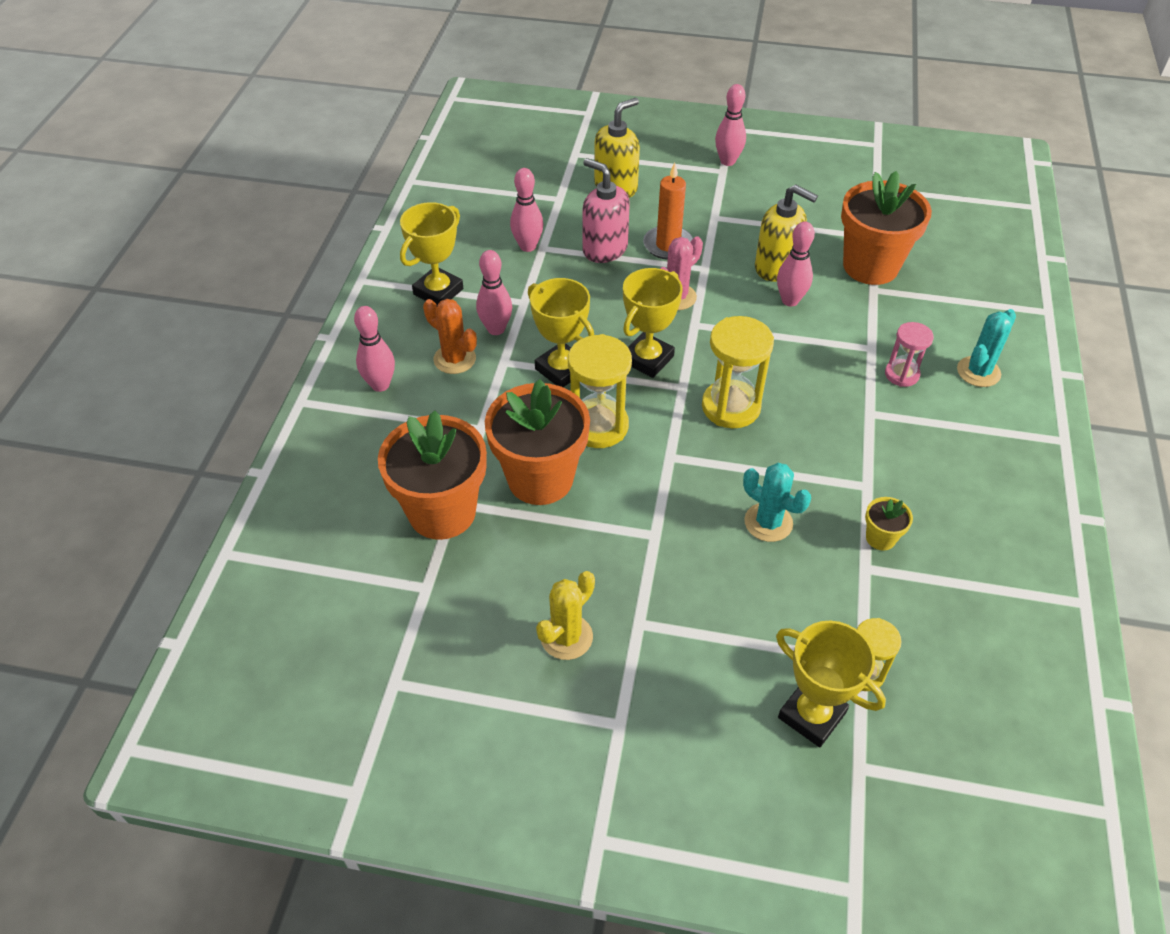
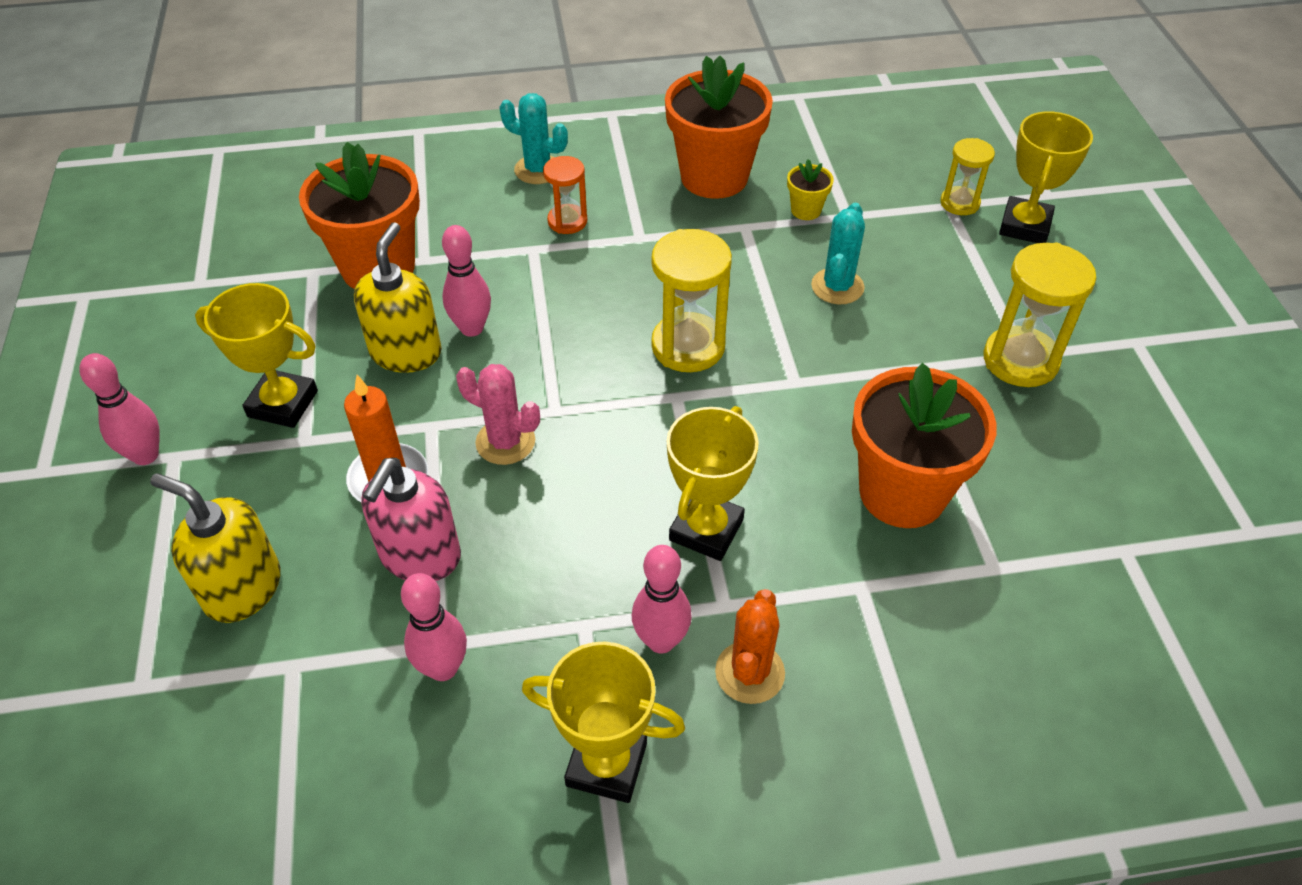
camera: 110 degrees left, 0 degrees up
pink bowling pin [354,306,395,392] -> none
orange flower pot [378,411,487,540] -> orange flower pot moved to [665,56,773,199]
yellow cactus [536,571,595,660] -> none
yellow hourglass [568,334,632,448] -> yellow hourglass moved to [983,243,1096,387]
yellow trophy [623,268,682,378] -> yellow trophy moved to [195,283,318,428]
pink hourglass [885,322,934,387] -> orange hourglass [543,156,587,234]

